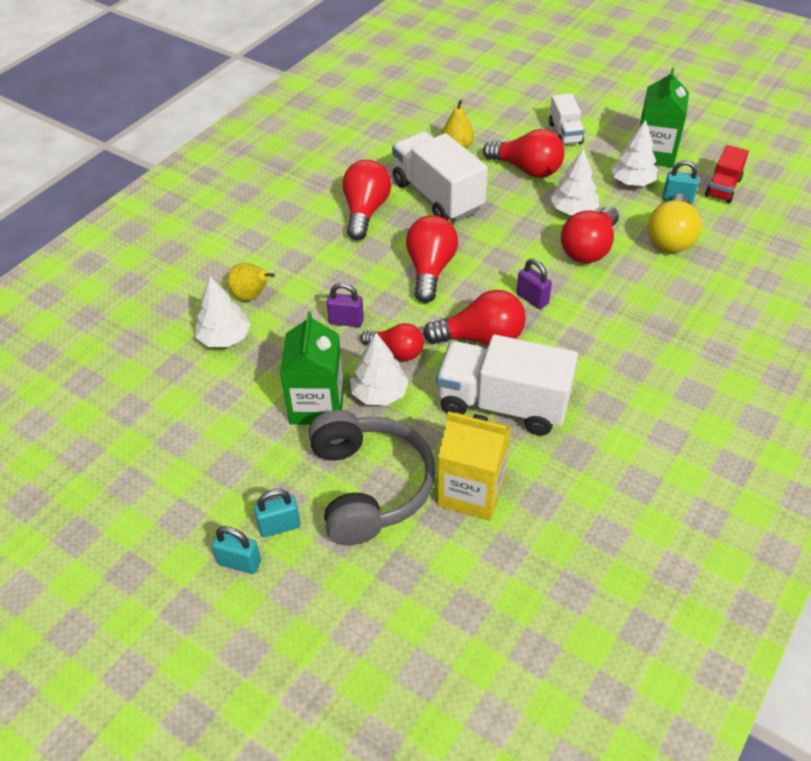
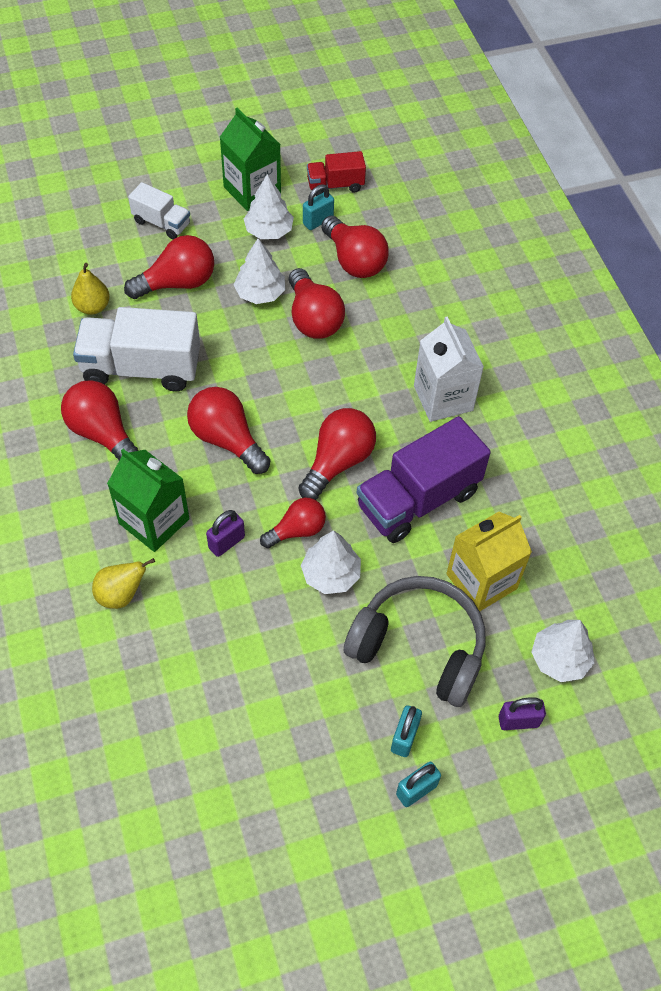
camera: 55 degrees left, 10 degrees up
white tree [195,277,251,347] -> white tree moved to [531,620,595,682]
green carton [280,311,344,425] -> green carton moved to [107,449,190,552]
white truck [436,335,578,435] -> purple truck [357,416,491,543]
purple padlock [516,259,552,309] -> purple padlock moved to [499,697,546,730]
yellow light bulb [648,194,702,253] -> red light bulb [321,216,389,278]
red truck [705,145,749,203] -> red truck turned 105 degrees clockwise [307,151,366,196]
none -> white carton [414,316,484,422]

